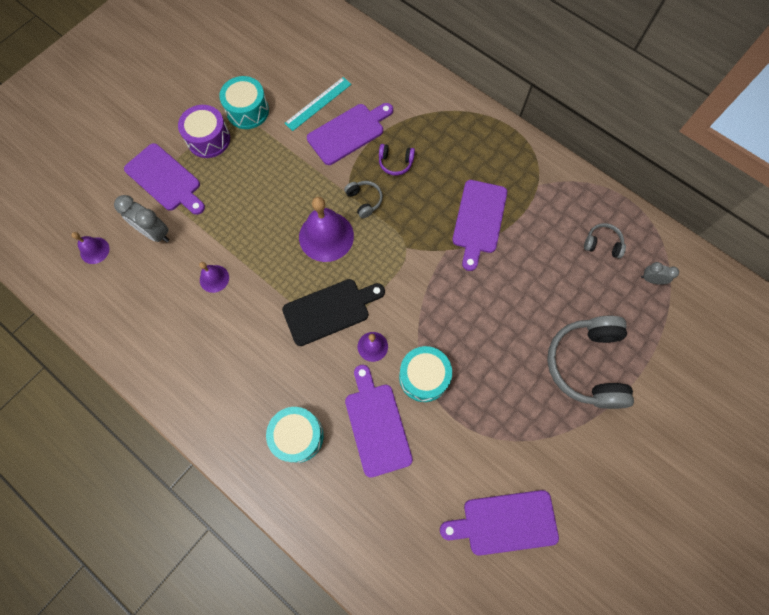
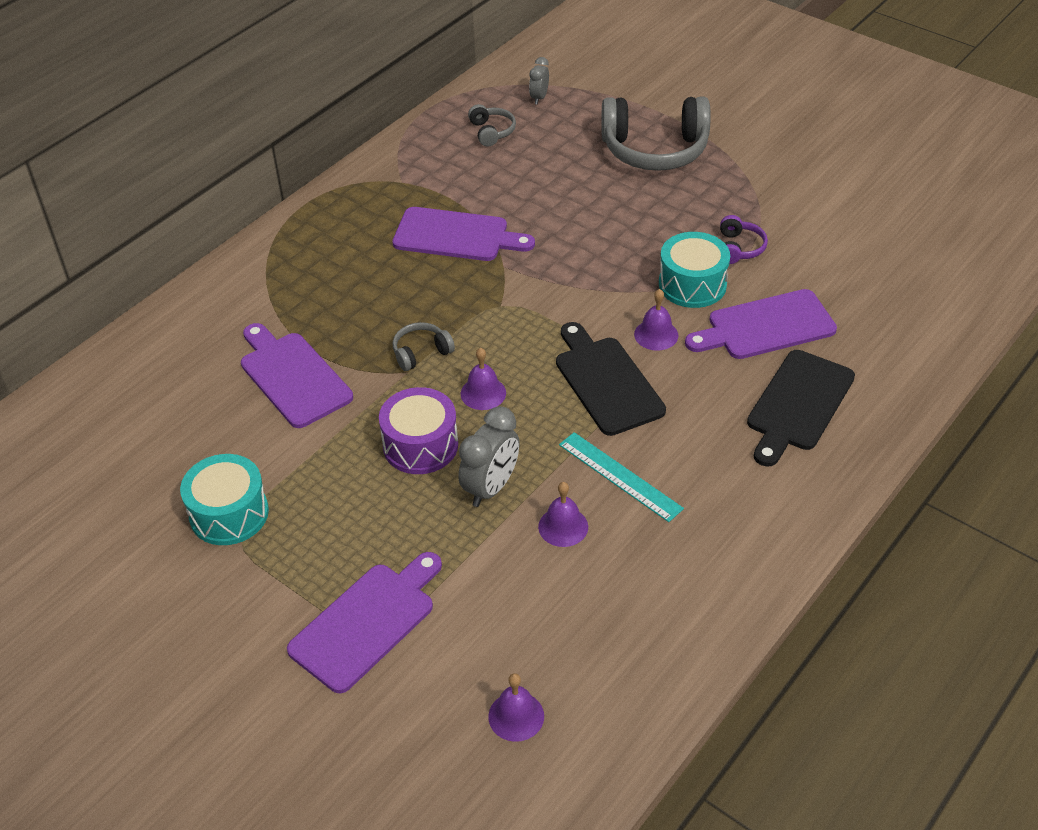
camera: 90 degrees left, 25 degrees down
grey clock [114,195,169,242] -> grey clock moved to [458,406,520,507]
purple drum [178,105,230,158] -> purple drum moved to [379,387,458,474]
turquoise drum [266,407,324,463] -> black cutting board [747,350,855,467]
turquoise ruler [284,77,352,131] -> turquoise ruler moved to [559,432,684,522]
purple bell [299,197,354,262] -> purple bell [461,348,506,410], size x0.52
purple headphones [379,144,415,175] -> purple headphones moved to [720,215,768,264]
purple cutting board [440,490,559,556] -> none
grey headphones [584,223,626,259] -> grey headphones turned 150 degrees clockwise [468,104,516,147]

